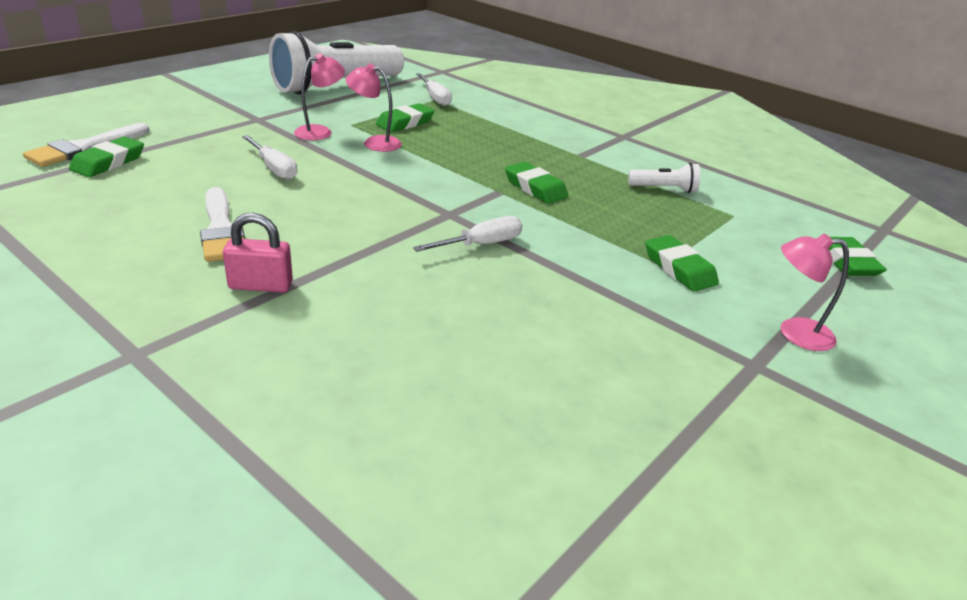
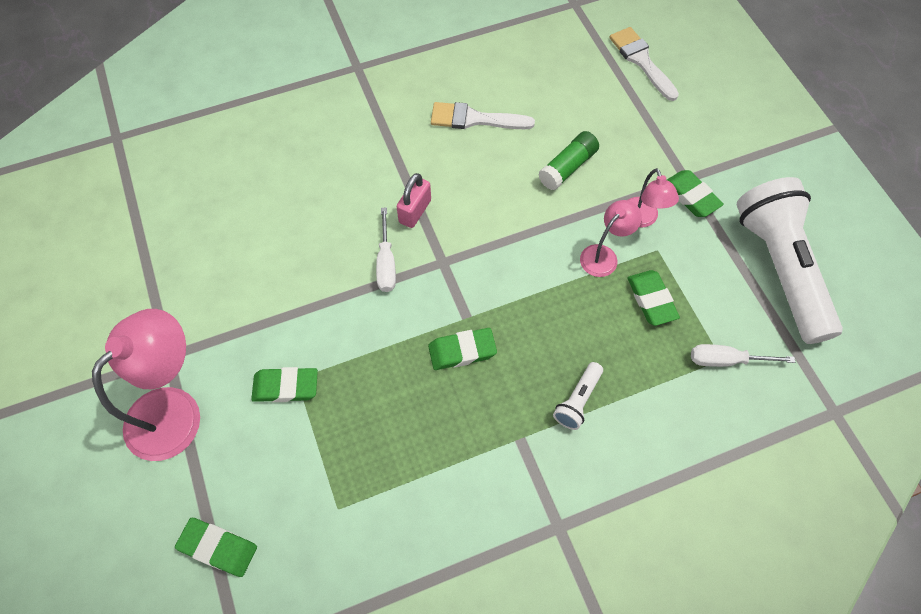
camera: 120 degrees right, 30 degrees up
green eraser [69,137,144,177] -> green eraser moved to [667,170,724,217]
pink padlock [223,213,293,292] -> pink padlock moved to [396,173,431,228]
white screwdriver [242,135,297,180] -> green glue stick [538,131,599,190]
white flashlight [628,163,700,193] -> white flashlight moved to [553,362,603,430]
pink lamp [781,234,849,351] -> pink lamp [92,309,200,461], size x1.83

